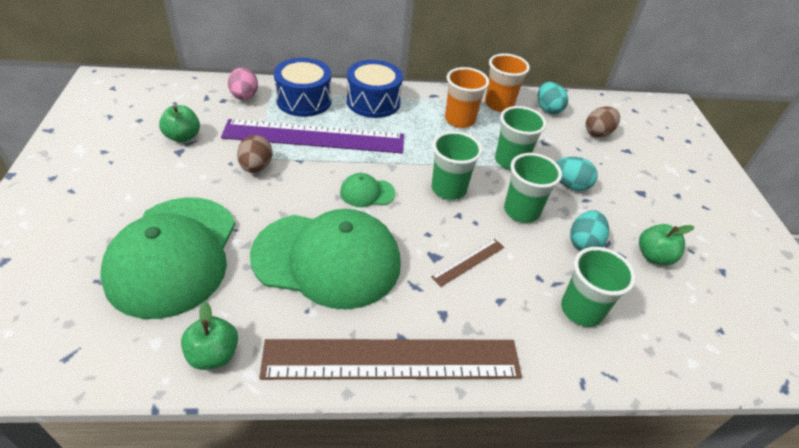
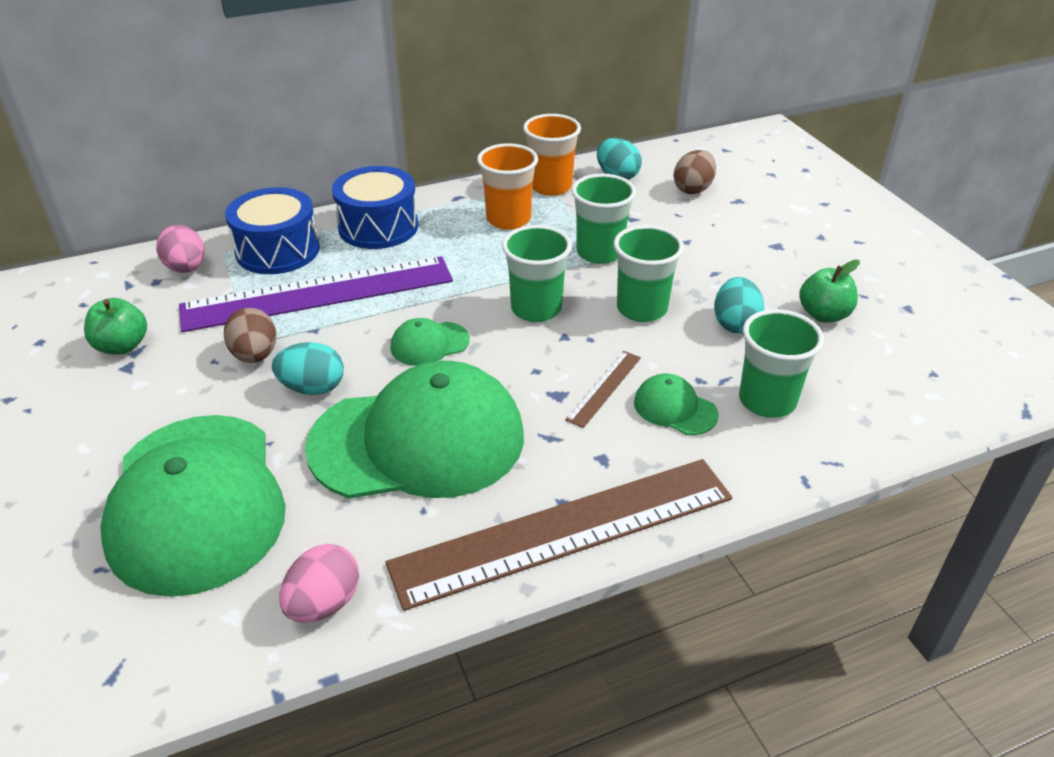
camera: 15 degrees left, 5 degrees down
green apple [181,302,238,370] -> pink egg [279,544,359,623]
turquoise egg [556,157,598,191] -> turquoise egg moved to [272,342,344,395]
none -> green cap [634,374,719,435]

